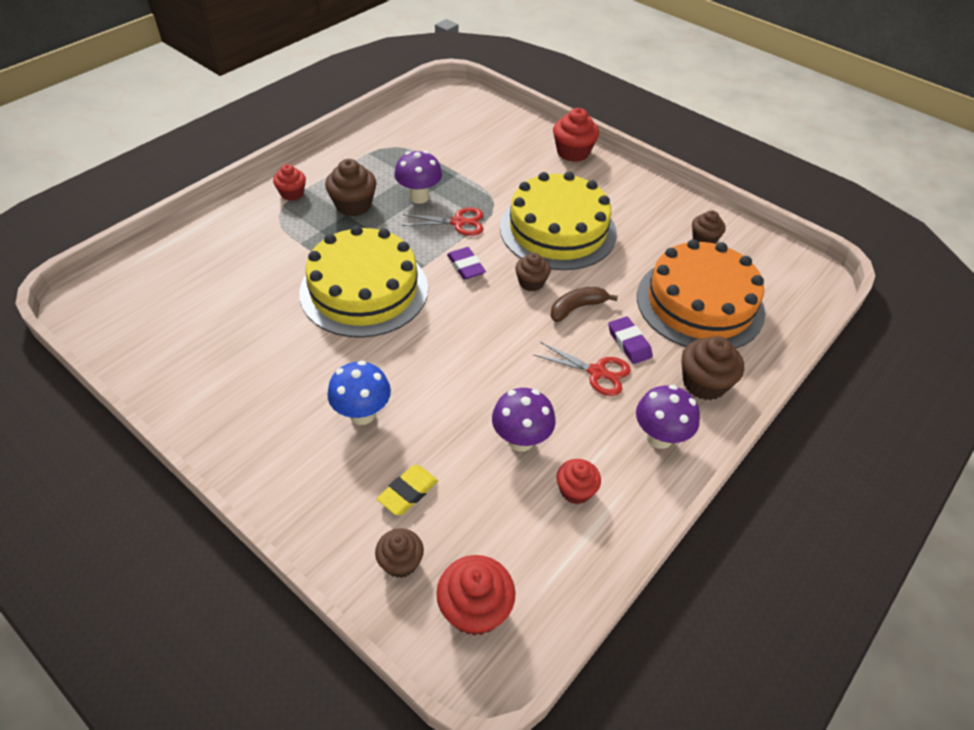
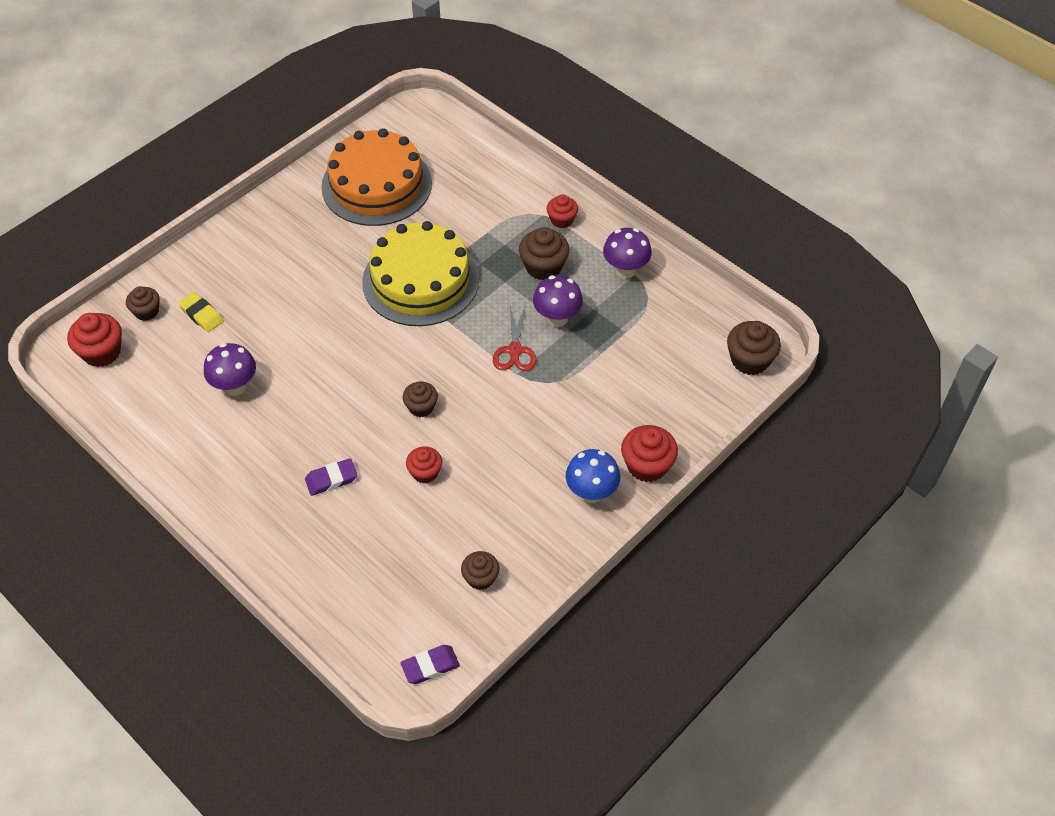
camera: 95 degrees right, 5 degrees up
blue mushroom [327,361,391,425] -> blue mushroom moved to [566,449,620,503]
purple eraser [447,247,486,280] -> purple eraser moved to [401,645,460,684]
yellow cake [500,172,617,270] -> none
red scissors [534,342,631,396] -> none
brown banana [550,287,618,322] -> none
red cupcake [557,459,601,504] -> red cupcake moved to [406,446,442,483]
purple mushroom [636,385,700,449] -> purple mushroom moved to [603,228,652,279]
orange cake [637,239,765,349] -> orange cake moved to [321,128,432,226]
brown cupcake [681,336,744,400] -> brown cupcake moved to [727,321,781,375]

